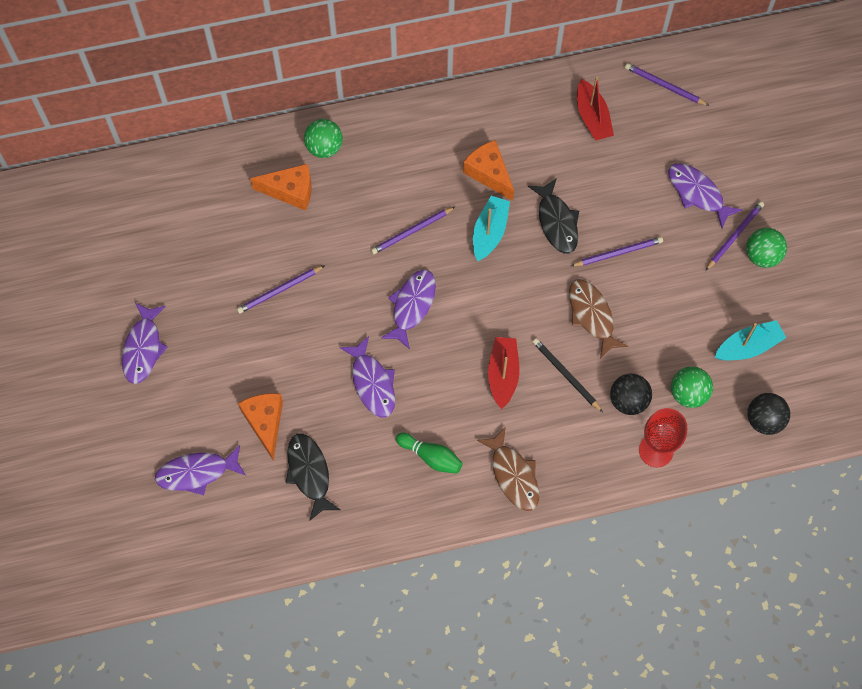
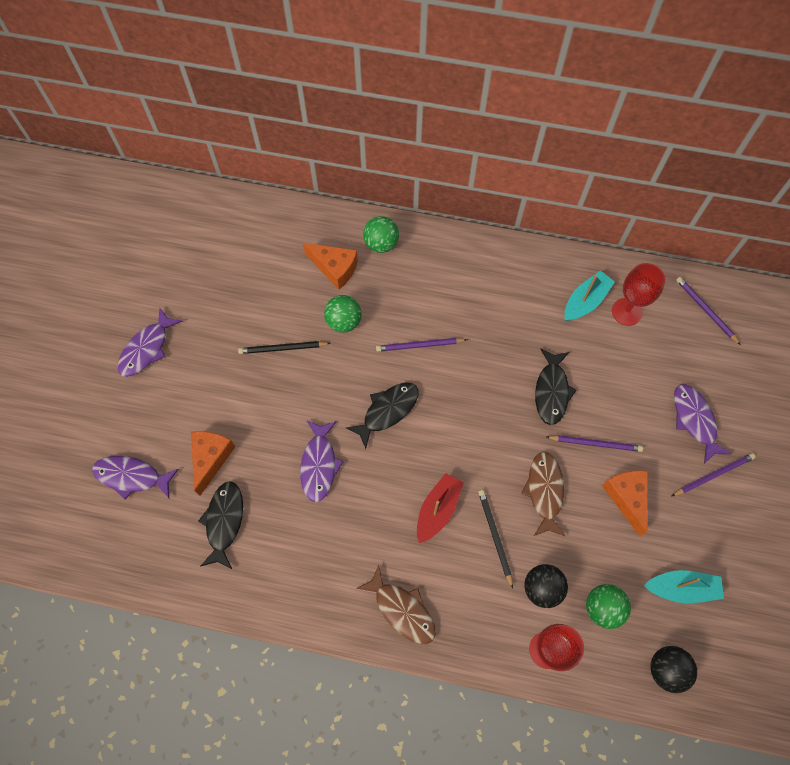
camera: 25 degrees right, 0 degrees up
purple pencil [237,265,325,314] -> black pencil [238,341,331,354]
purple fish [381,270,436,349] -> black fish [346,383,419,449]
green bowling pin [396,432,463,474] -> none
orange cheese [463,140,514,201] -> orange cheese moved to [602,470,648,536]
turquoise boat [473,196,510,261] -> turquoise boat moved to [564,270,615,321]
brown fish [477,426,539,511] -> brown fish turned 45 degrees counterclockwise [356,565,436,644]
red boat [577,76,614,141] -> red goblet [612,263,665,326]
green ball [746,228,787,268] -> green ball moved to [324,295,362,333]

